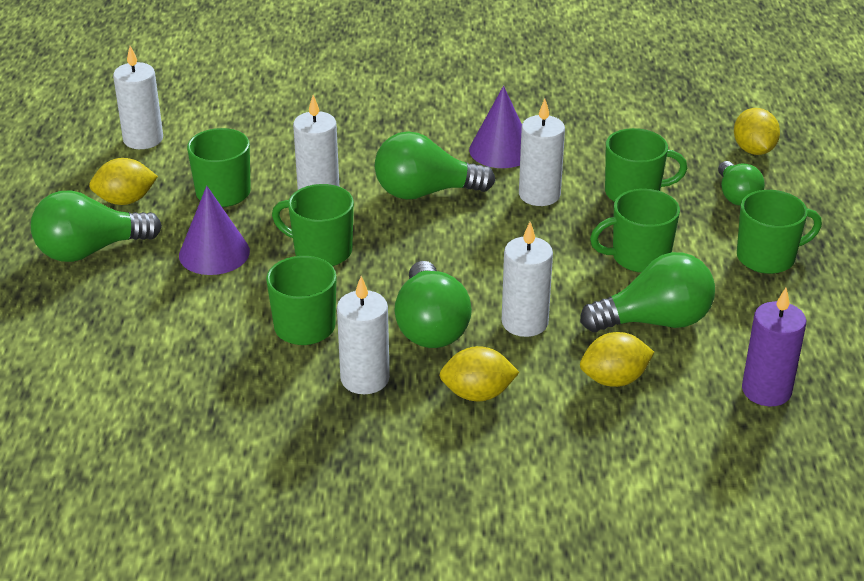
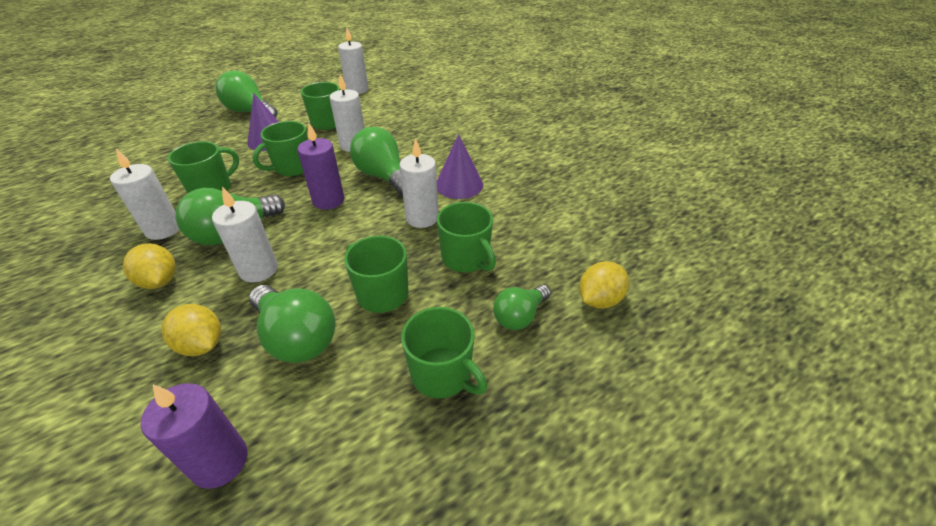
camera: 55 degrees right, 5 degrees up
yellow lemon [89,158,158,205] -> none
green mug [272,184,354,266] -> green mug turned 120 degrees counterclockwise [252,121,308,176]
none -> purple candle [297,123,344,210]

